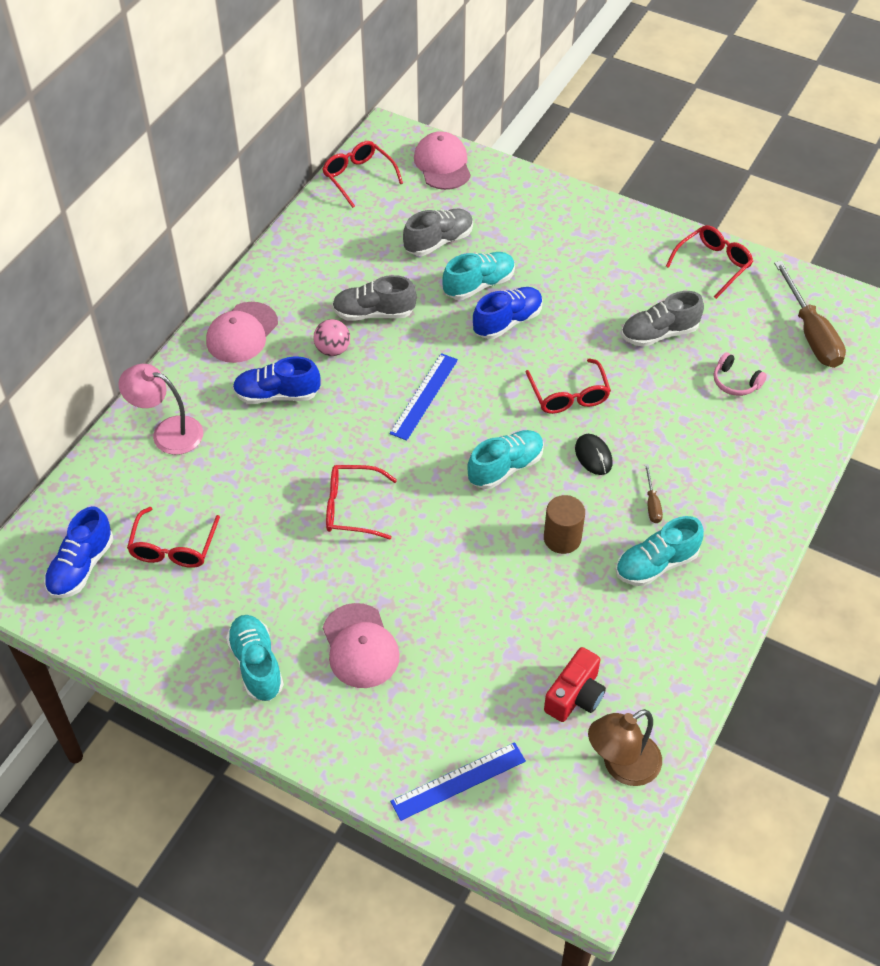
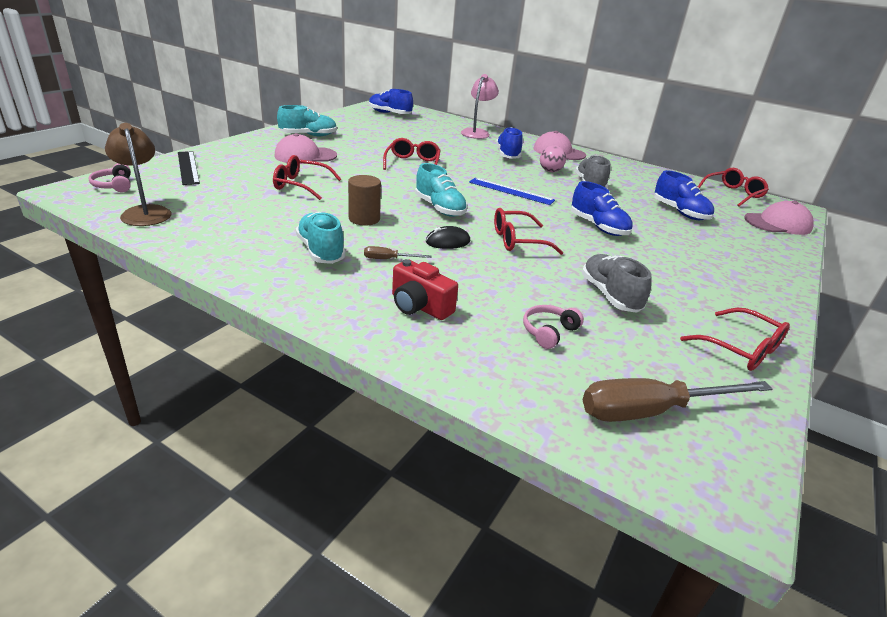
camera: 90 degrees right, 20 degrees down
red glasses [127,507,220,568] -> red glasses moved to [273,155,341,200]
blue ruler [390,742,526,821] -> black ruler [178,151,200,185]
grey shoe [403,209,473,256] -> blue shoe [654,170,714,220]
turquoise shoe [442,252,515,300] -> none
red camera [544,647,606,722] -> red camera moved to [392,259,458,320]
none -> pink headphones [88,163,131,192]

